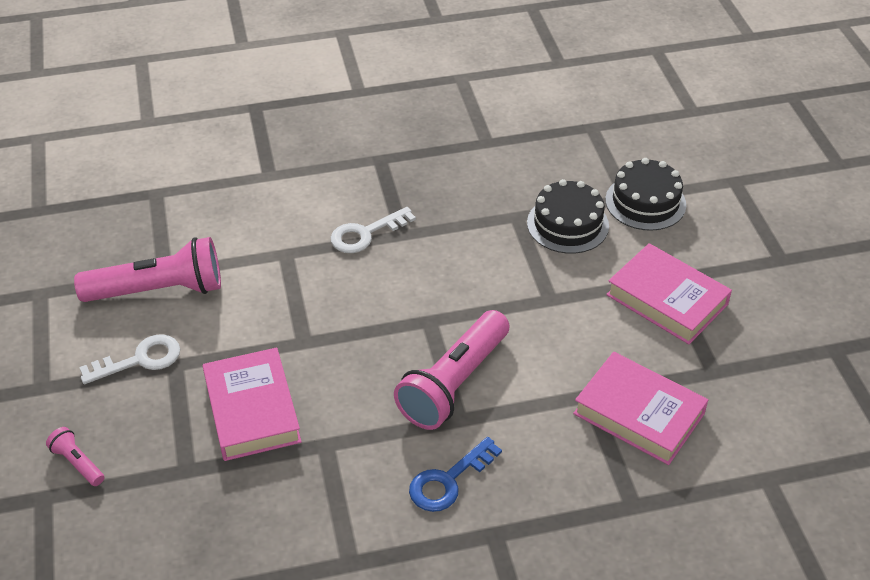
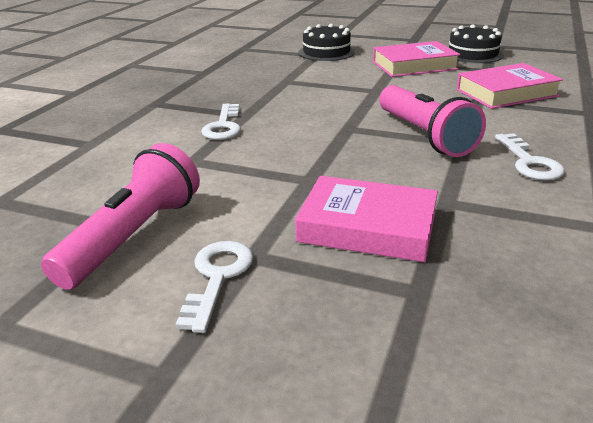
camera: 55 degrees left, 15 degrees down
pink flashlight [46,427,104,486] -> none
blue key [409,437,502,512] -> white key [495,133,565,180]
black cake [527,179,609,254] -> black cake moved to [449,24,504,63]

